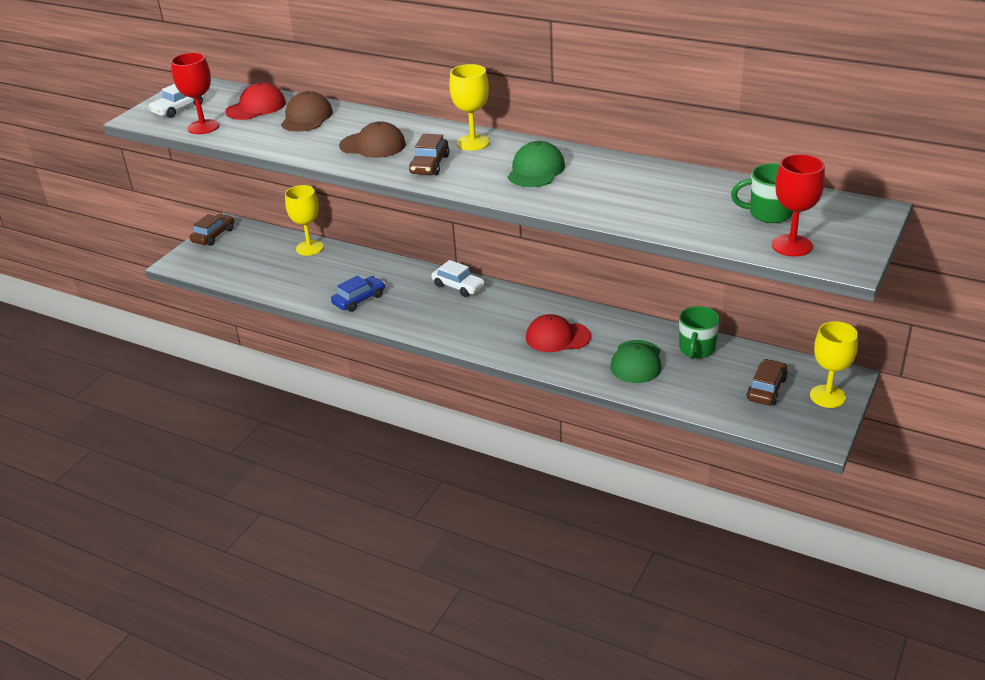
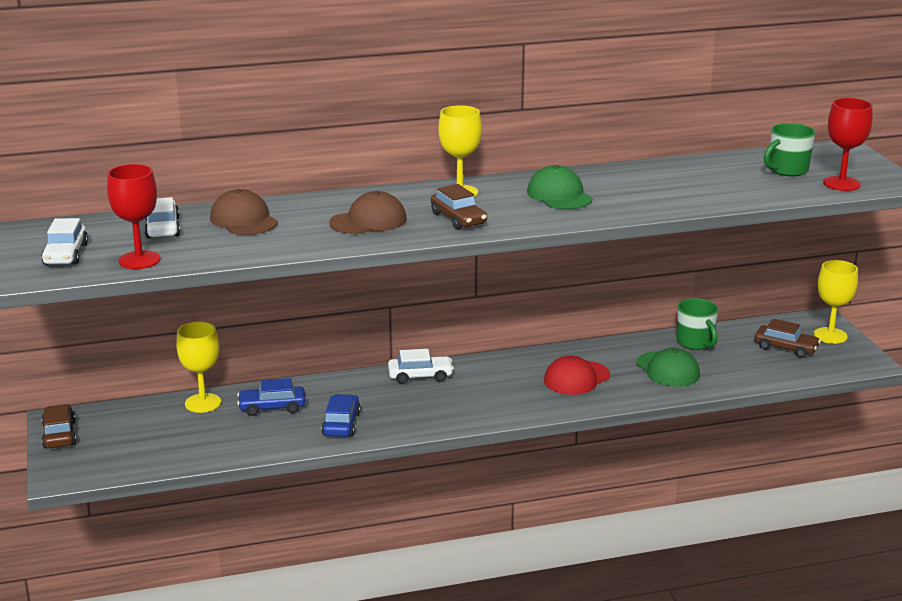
camera: 45 degrees left, 10 degrees down
red cap [225,83,286,120] -> white car [144,197,180,238]
brown car [746,359,788,405] -> brown car turned 135 degrees clockwise [755,319,821,358]
none -> blue car [237,378,305,416]

